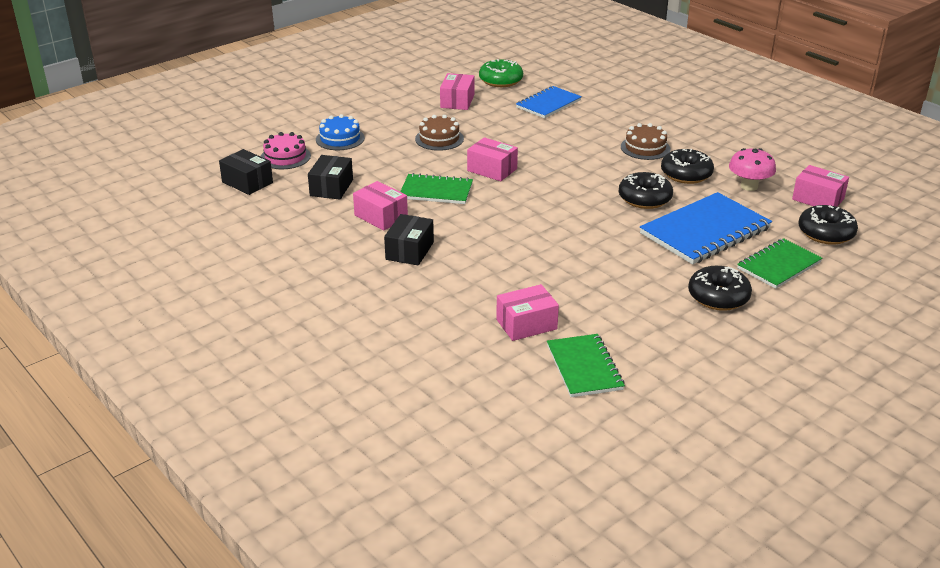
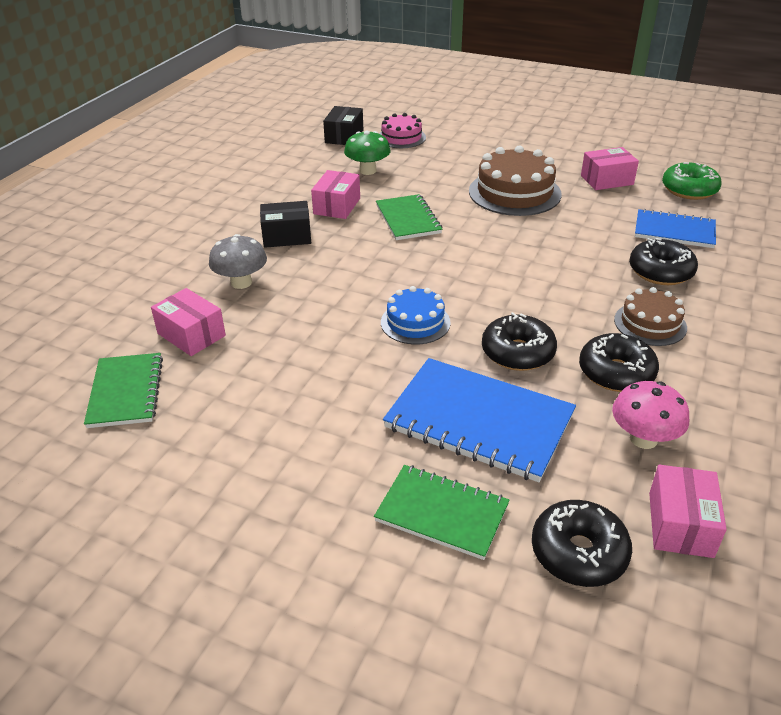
camera: 65 degrees right, 5 degrees up
black box [308,155,353,200] -> green mushroom [344,131,391,175]
blue cake [316,114,365,150] -> blue cake moved to [381,286,451,345]
brown cake [415,115,464,151] -> brown cake [469,146,562,216], size x1.66
pink box [467,137,518,181] -> none
green notebook [547,334,625,397] -> green notebook turned 60 degrees counterclockwise [84,353,163,428]
black donut [688,266,752,311] -> black donut moved to [629,238,698,285]
none -> grey mushroom [209,234,267,289]

